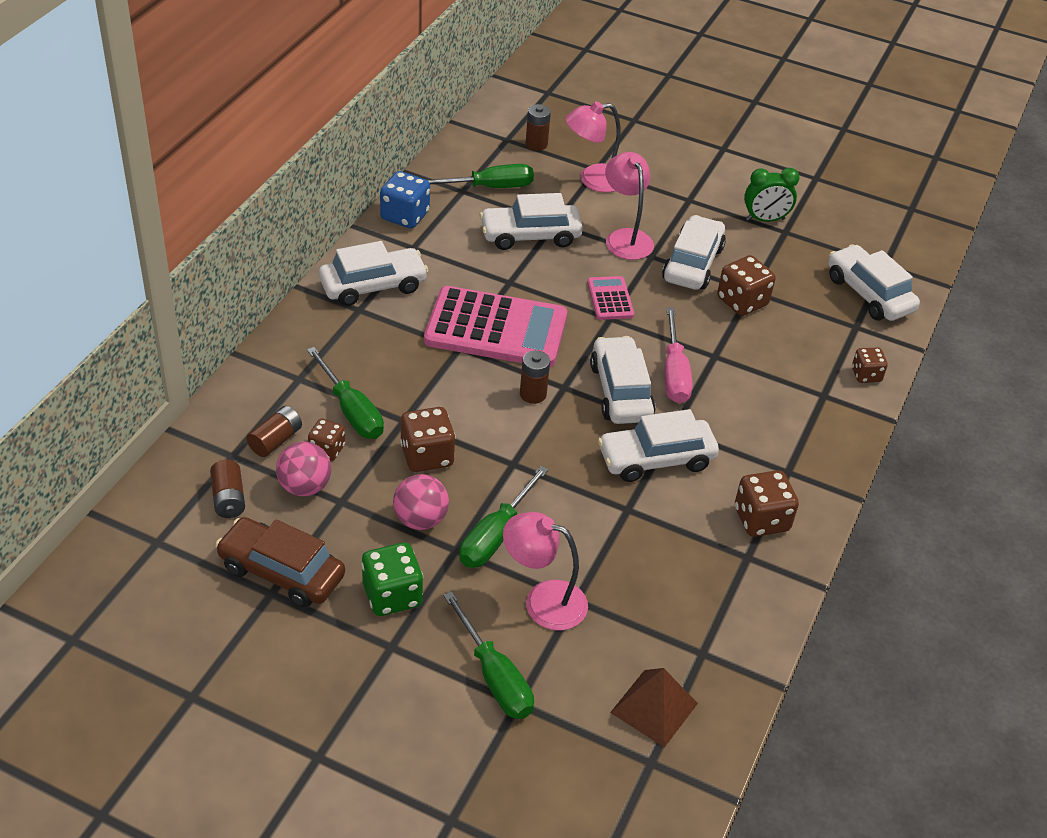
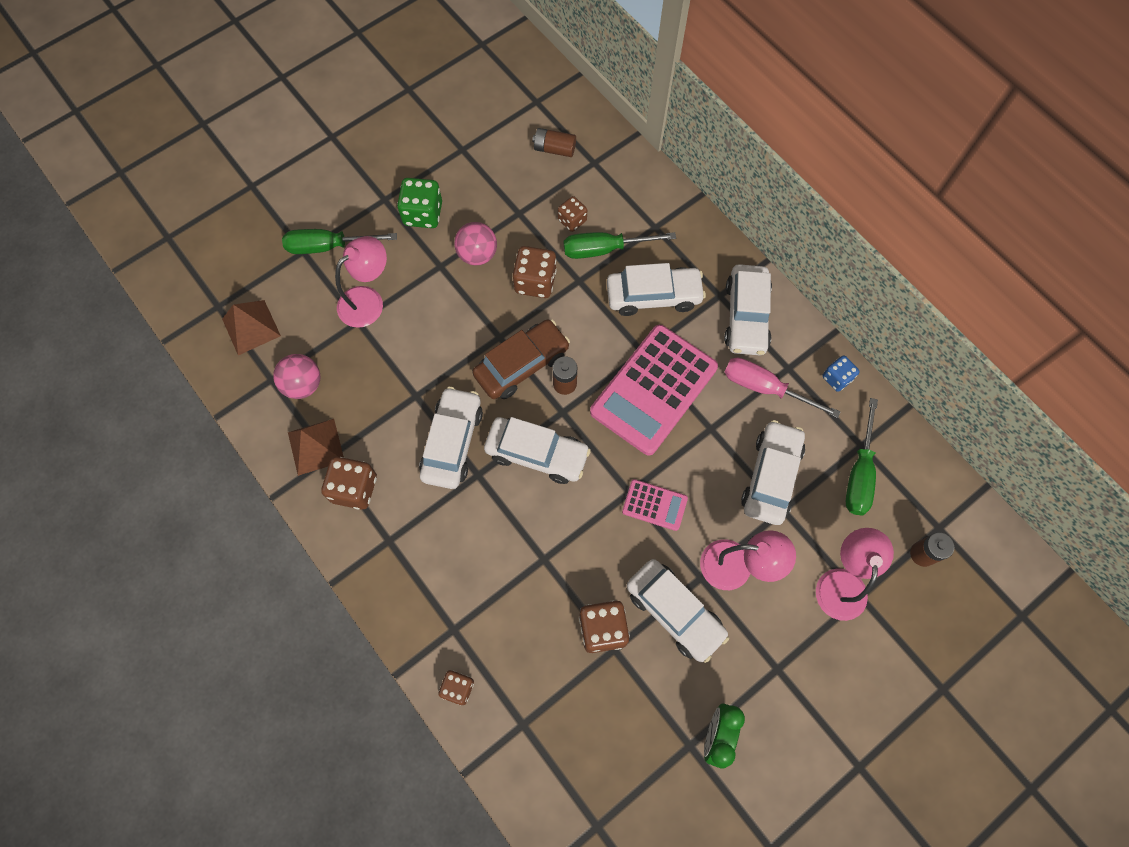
camera: 120 degrees right, 25 degrees up
brown car [215,517,345,608] -> brown car moved to [473,319,570,399]
brown battery [247,406,302,457] -> none
pink ball [276,442,332,496] -> pink ball moved to [273,354,320,399]
blue dice [380,171,430,228] -> blue dice [822,356,860,392], size x0.62
green screwdriver [459,466,549,568] -> none
pink screwdriver [664,307,693,403] -> pink screwdriver moved to [724,358,840,418]
white car [828,244,920,321] -> white car moved to [607,263,706,316]
none -> brown pyramid [288,419,344,476]

